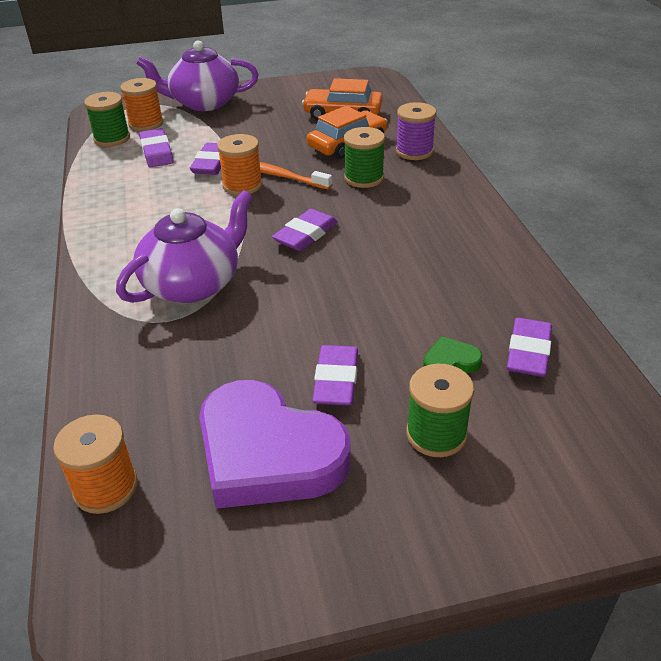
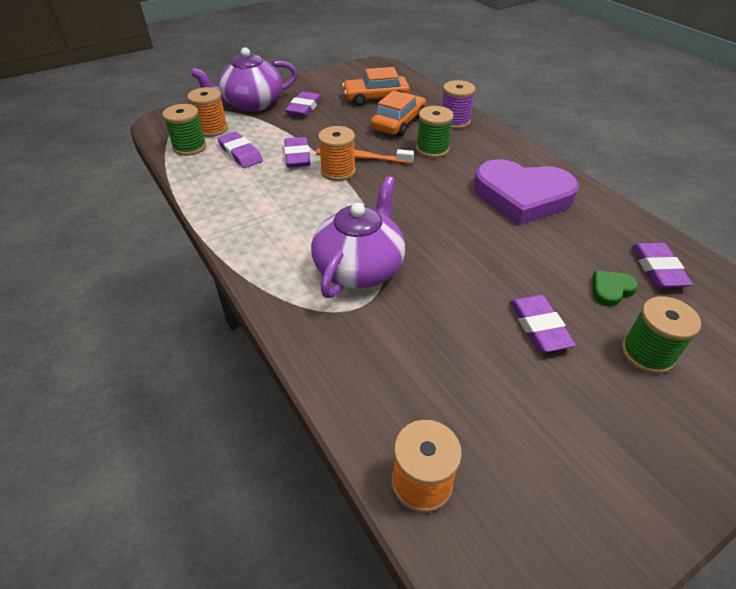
camera: 20 degrees left, 5 degrees up
purple heart [199,380,350,509] -> purple heart moved to [474,159,579,225]
purple eraser [272,209,338,251] -> purple eraser moved to [285,92,322,117]

